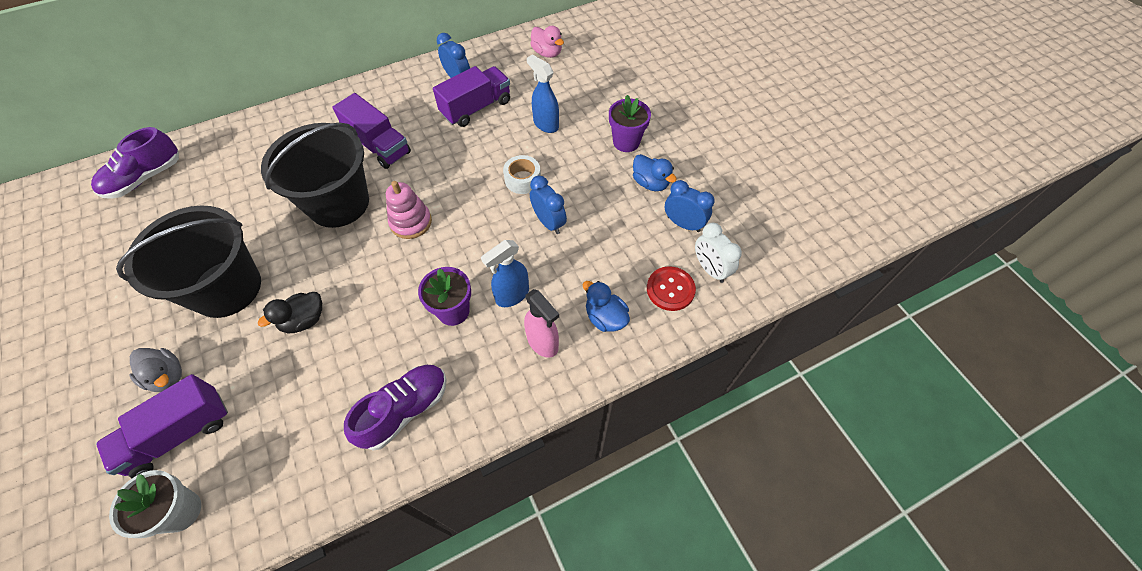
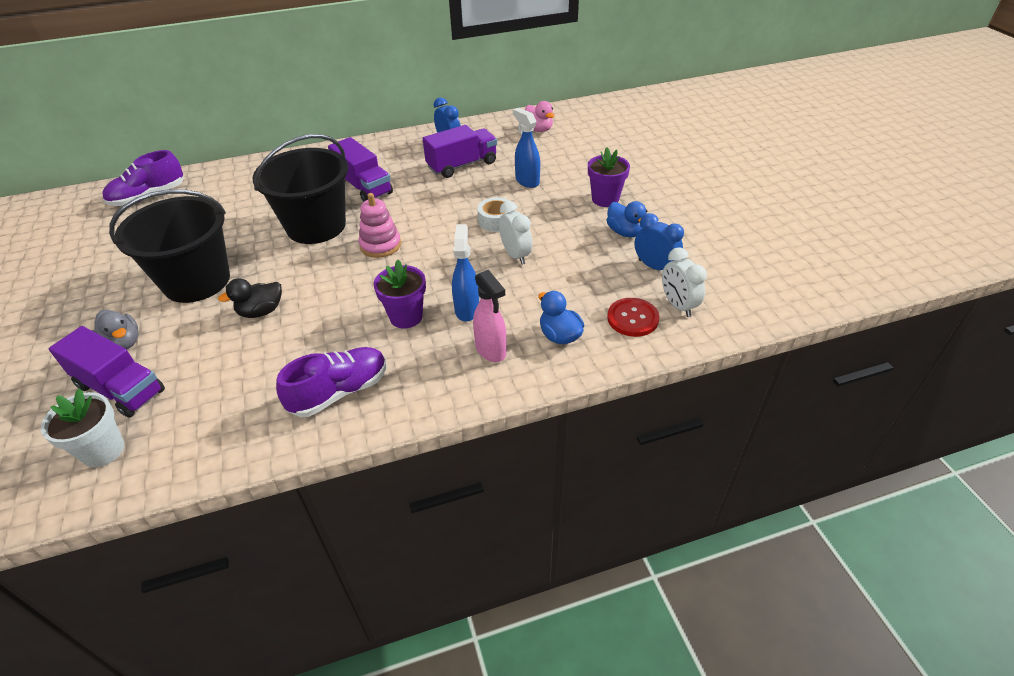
camera: 10 degrees right, 15 degrees down
purple truck [96,374,228,478] -> purple truck turned 120 degrees counterclockwise [49,326,165,418]
blue spray bottle [481,240,529,307] -> blue spray bottle turned 120 degrees clockwise [452,224,479,322]
blue clock [530,176,567,234] -> white clock [499,201,532,265]

